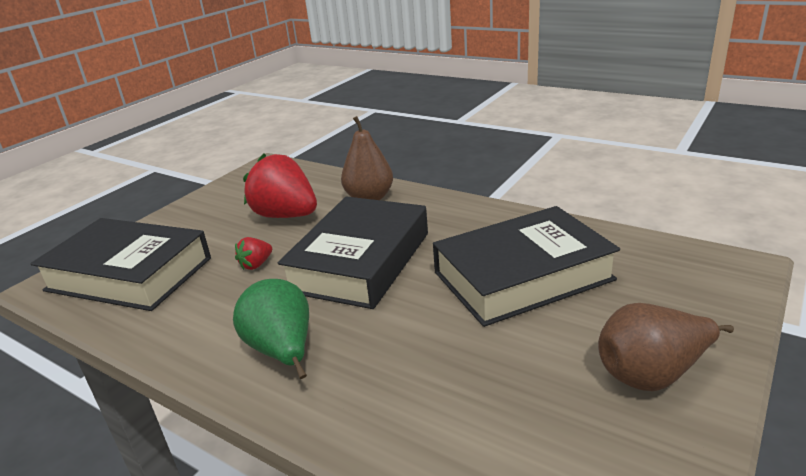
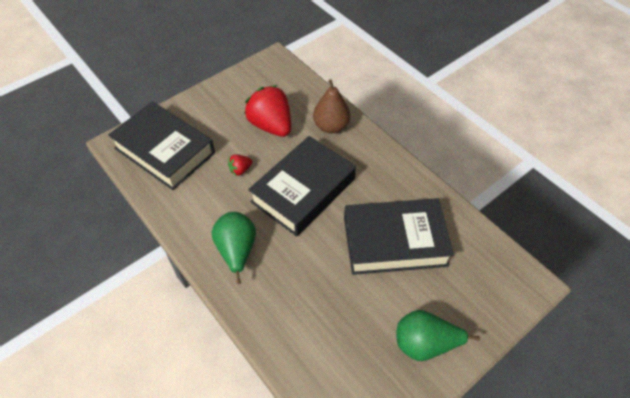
camera: 15 degrees right, 25 degrees up
brown pear [598,303,734,391] -> green pear [396,310,480,361]

